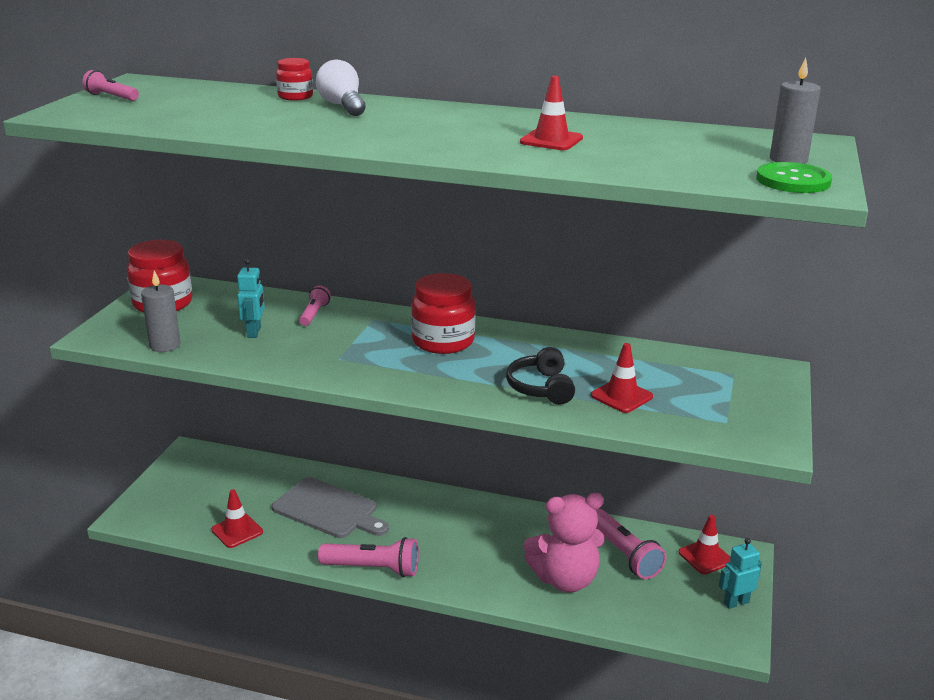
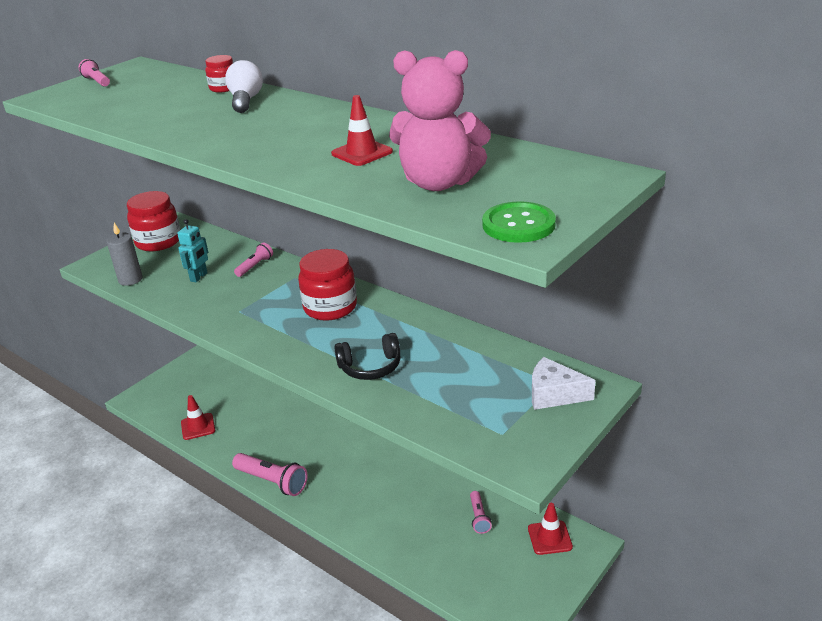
camera: 25 degrees right, 5 degrees up
grey cutting board [272,477,389,538] -> none
black headphones [506,347,575,405] -> black headphones turned 120 degrees counterclockwise [334,333,401,380]
pink teddy bear [524,493,605,592] -> pink teddy bear moved to [389,50,491,191]
red traffic cone [591,343,653,413] -> none
pink flashlight [596,509,666,579] -> pink flashlight [470,491,492,534], size x0.57
turquoise robot [719,538,762,609] -> none
grey candle [770,58,821,164] -> none
none -> white cheese [532,357,596,410]

